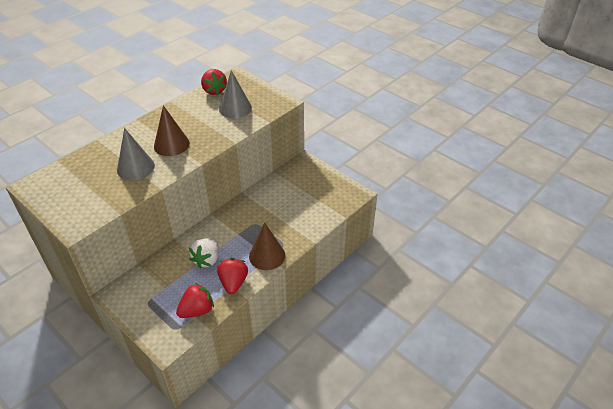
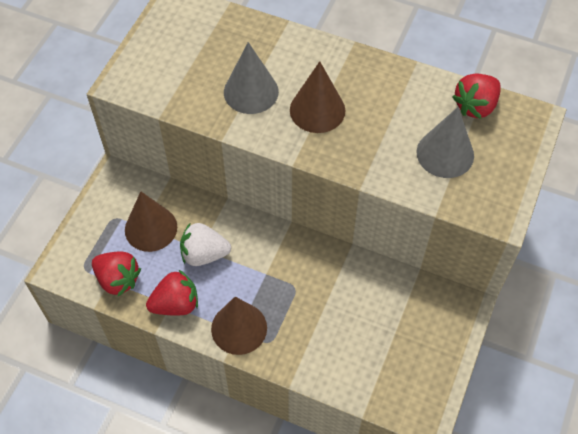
camera: 70 degrees right, 15 degrees up
none -> brown cone [125,191,177,252]

